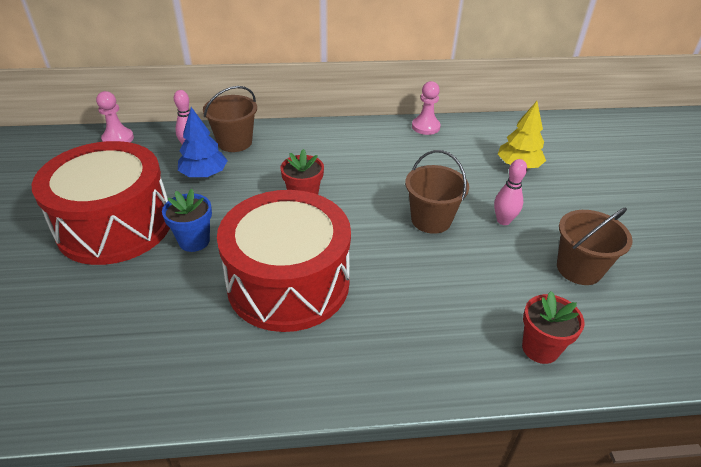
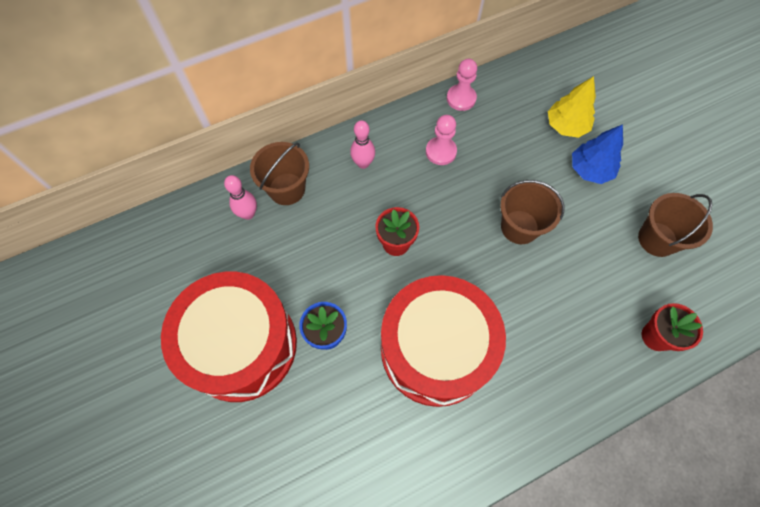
camera: 20 degrees left, 25 degrees up
pink pawn [96,91,134,142] -> pink pawn moved to [426,115,457,165]
blue tree [178,107,228,178] -> blue tree moved to [572,124,623,184]
pink bowling pin [494,159,527,225] -> pink bowling pin moved to [350,120,375,169]

